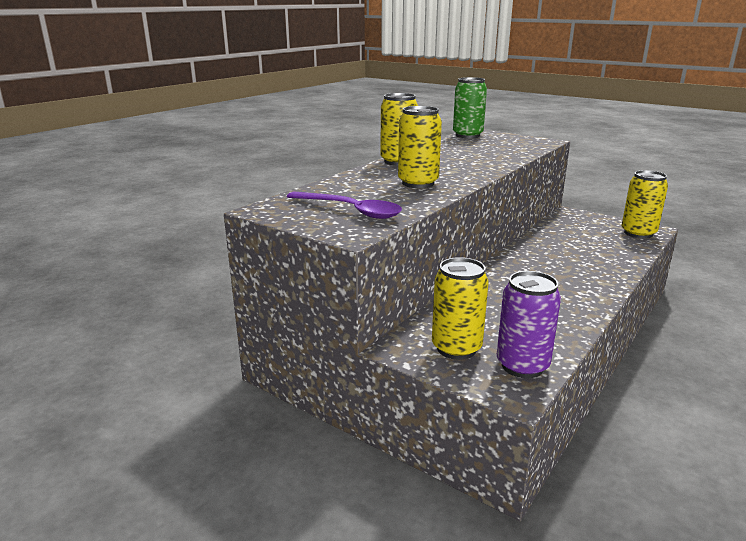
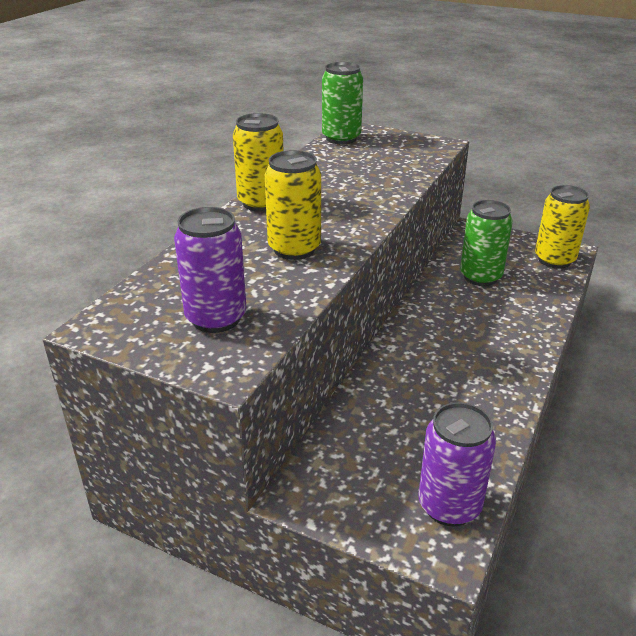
camera: 10 degrees left, 10 degrees up
purple spoon [287,192,402,219] -> purple can [174,207,246,333]
yellow can [432,257,489,360] -> none
none -> green can [460,200,513,286]

